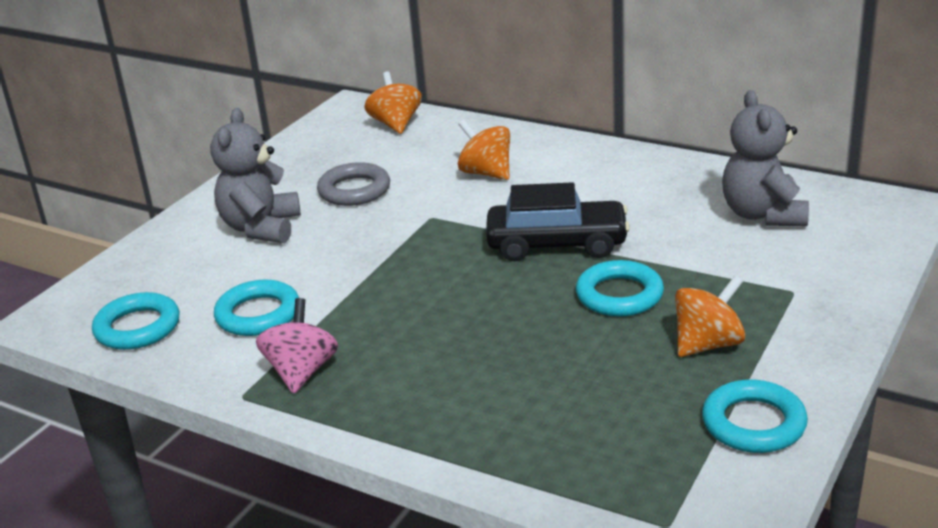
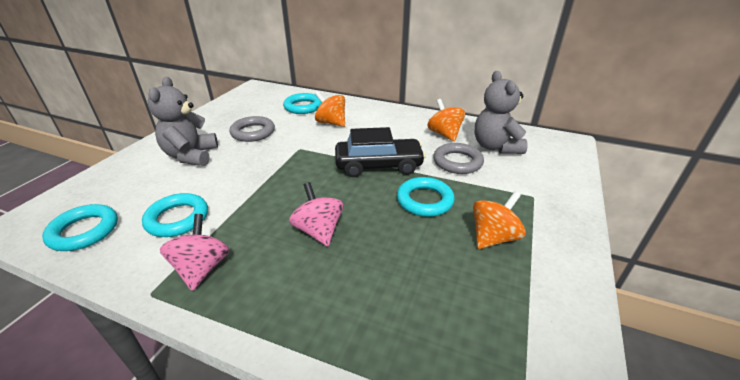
camera: 10 degrees left, 5 degrees up
orange spinning top [364,71,422,134] -> orange spinning top moved to [427,99,465,142]
turquoise ring [702,380,808,453] -> turquoise ring moved to [283,93,322,114]
none -> pink spinning top [289,182,344,247]
none -> grey ring [433,143,484,174]

